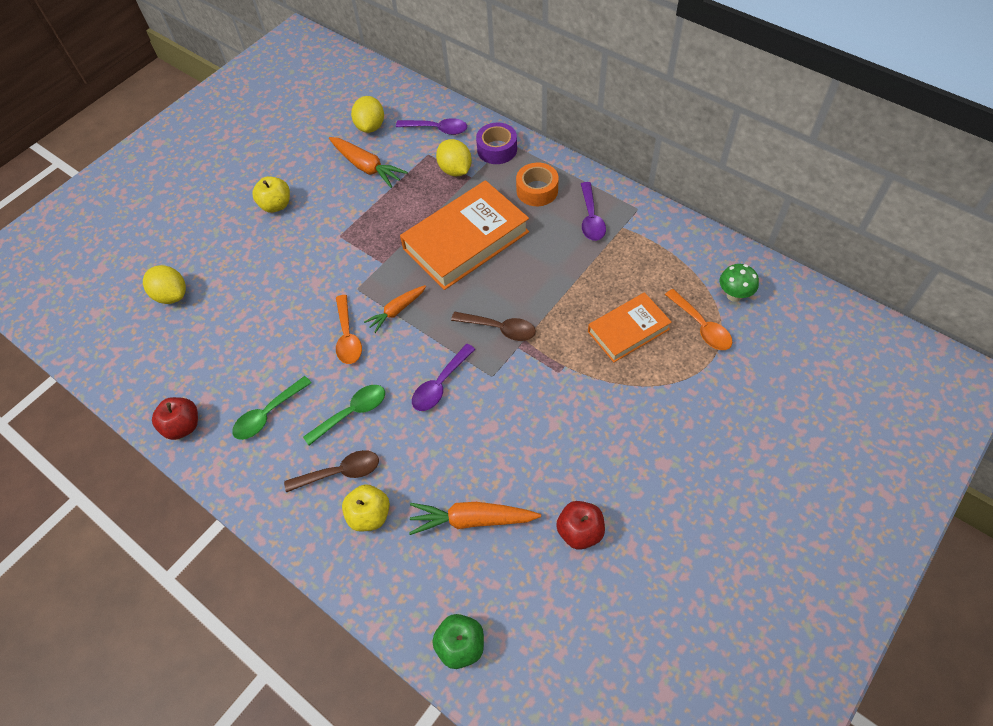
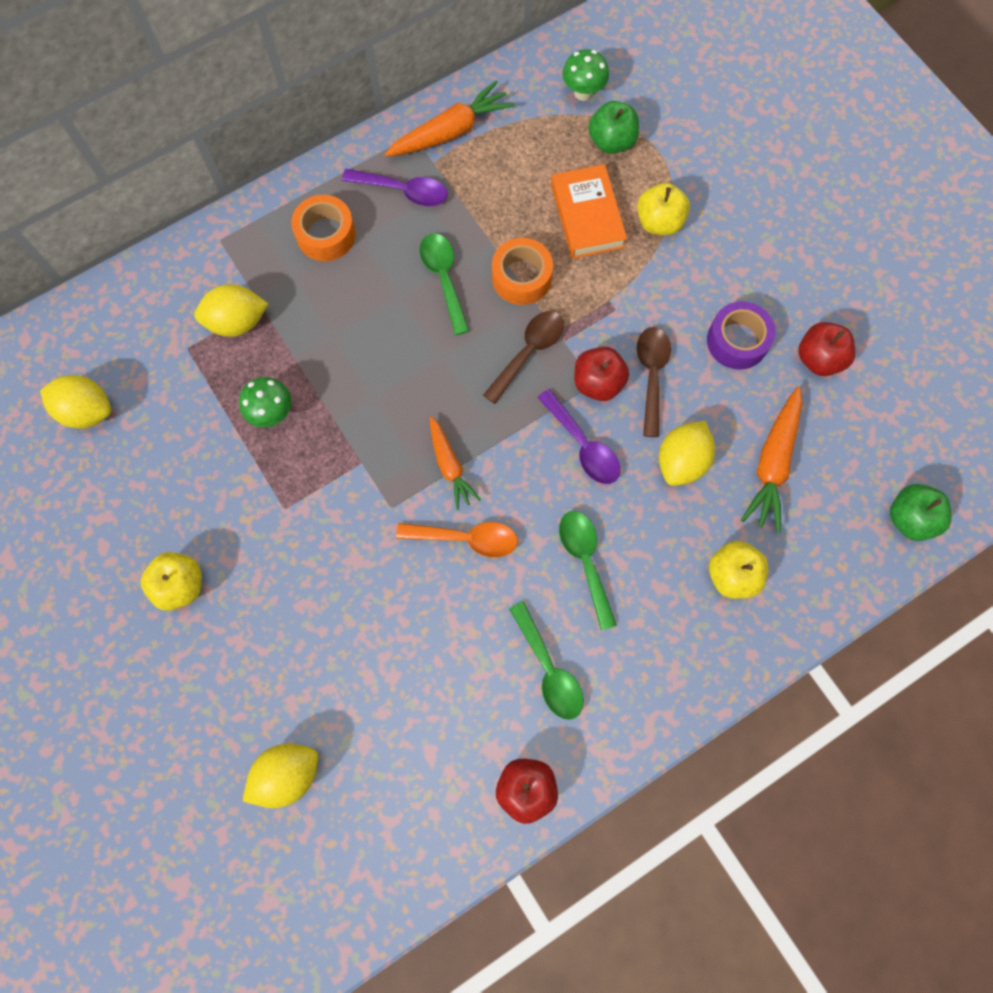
camera: 75 degrees left, 15 degrees up
brown spoon [284,450,379,492] -> brown spoon moved to [637,327,671,437]
orange carrot [329,137,408,188] -> orange carrot moved to [385,80,515,157]
purple spoon [396,118,467,135] -> none
orange book [400,180,529,290] -> none
purple tape [476,122,517,164] -> purple tape moved to [707,301,775,370]
orange spoon [665,289,733,350] -> green apple [588,101,639,154]
none -> green mushroom [239,377,292,427]
none -> green spoon [420,233,469,335]
none -> orange tape [492,238,553,305]
none -> red apple [574,347,629,401]
none -> yellow apple [637,183,690,235]
none -> yellow lemon [659,421,715,486]

